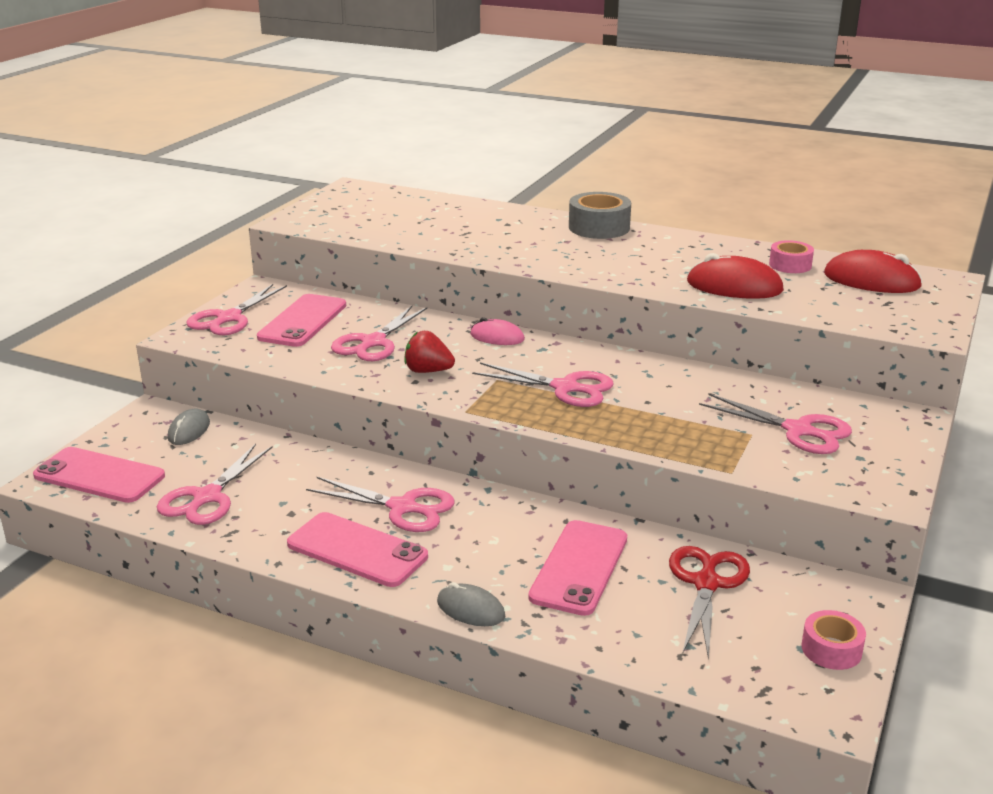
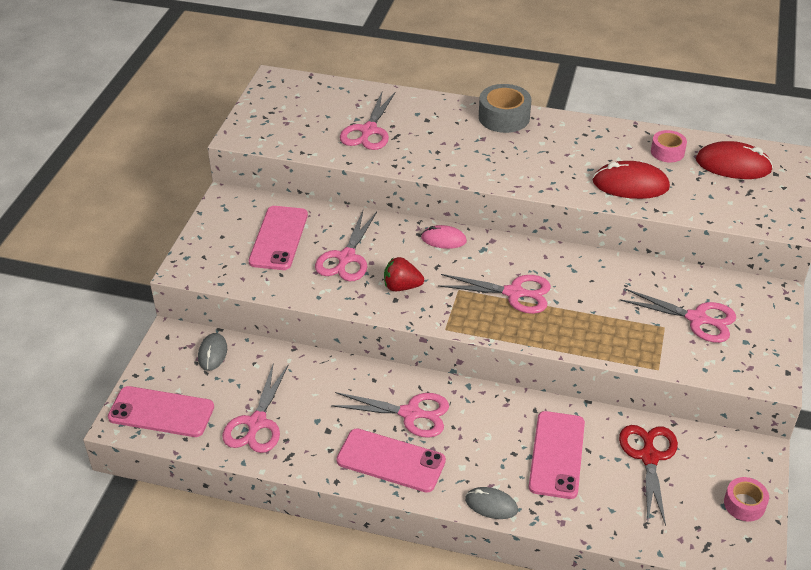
camera: 10 degrees left, 15 degrees up
pink scissors [186,284,287,335] -> pink scissors moved to [340,91,396,150]

